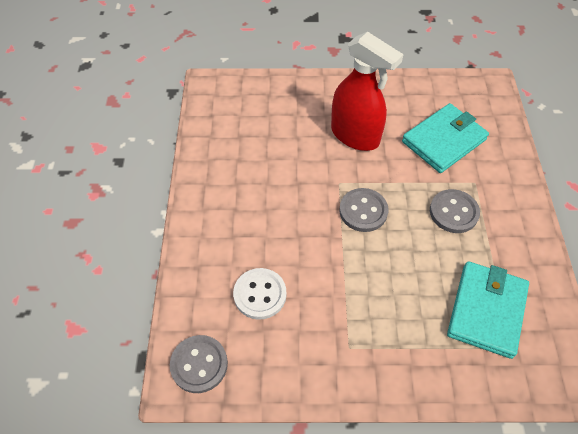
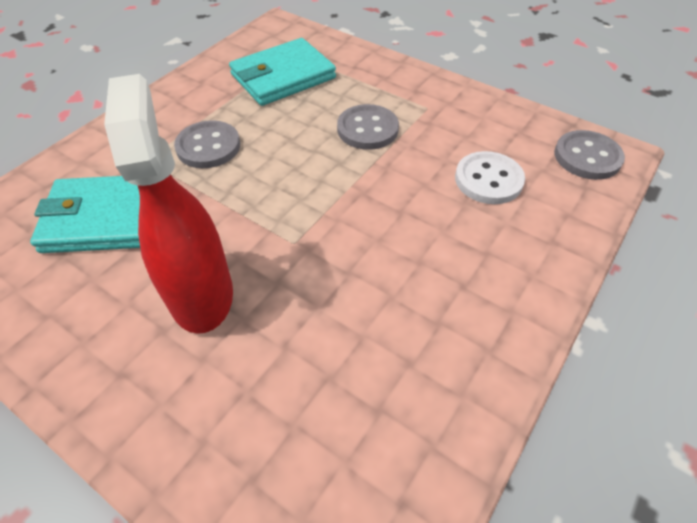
camera: 145 degrees left, 5 degrees down
grey button [339,188,388,232] -> grey button moved to [337,104,399,150]

